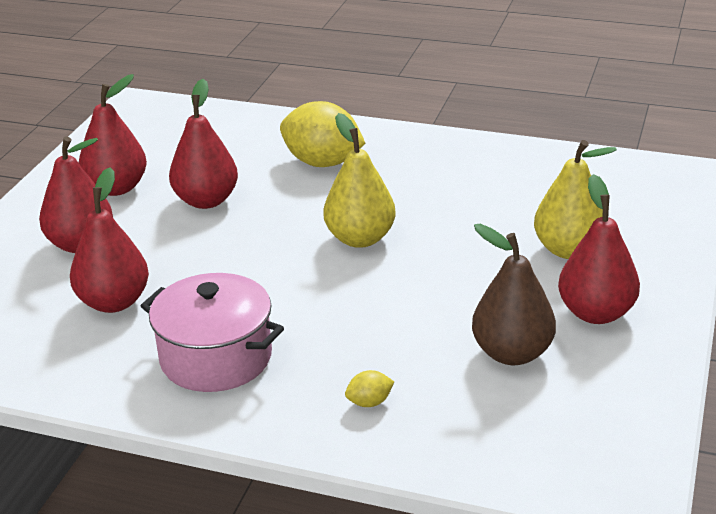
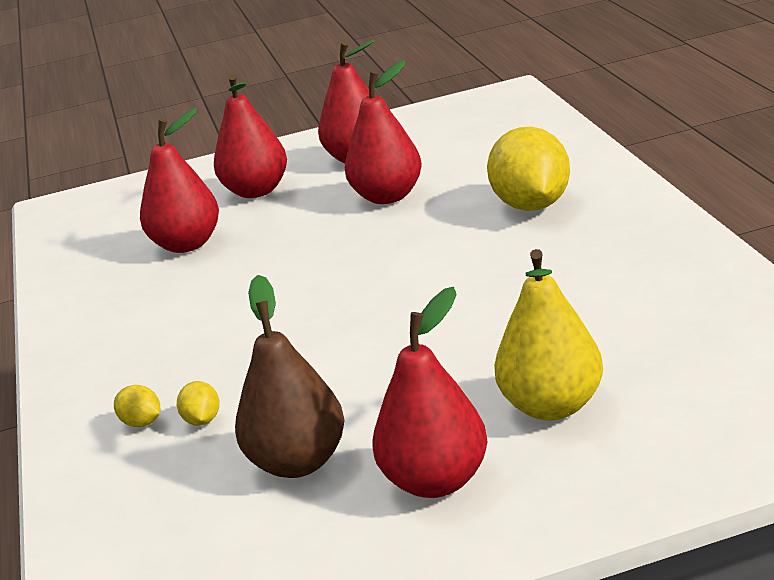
camera: 60 degrees right, 5 degrees down
pink pot [141,273,284,392] -> none
yellow pear [323,113,396,248] -> none
none -> yellow lemon [177,381,220,426]

